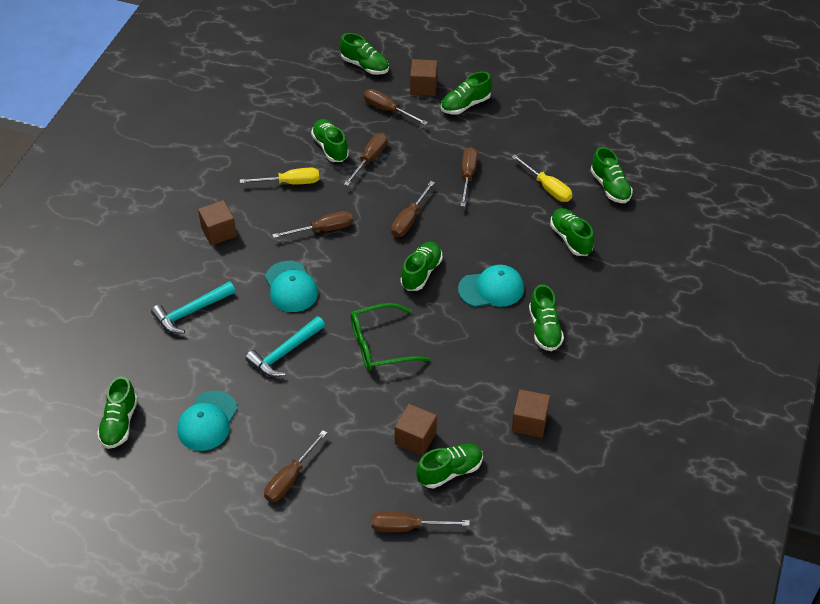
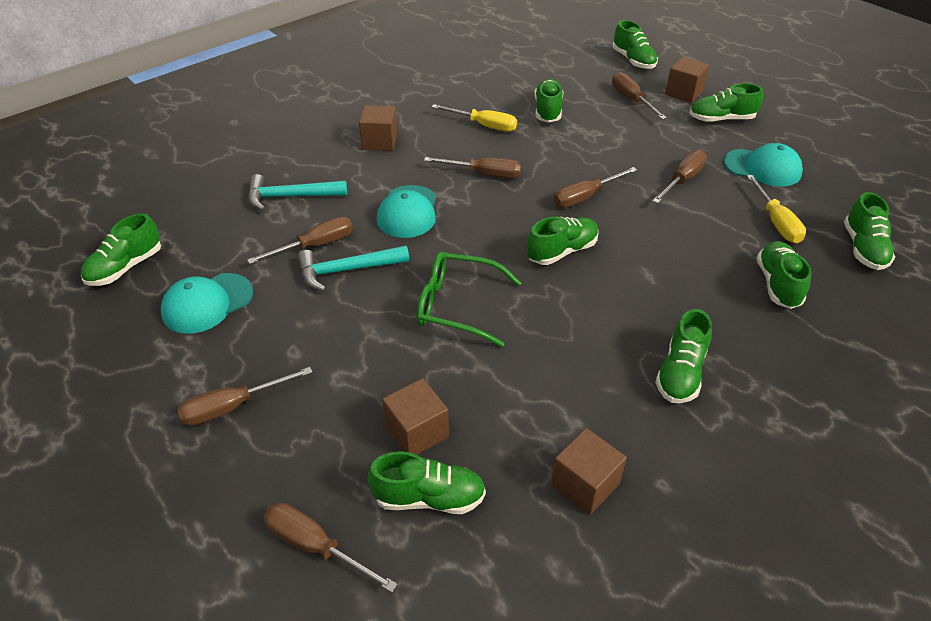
camera: 30 degrees right, 5 degrees down
brown screwdriver [344,133,388,186] -> brown screwdriver moved to [247,217,353,264]
turquoise cap [458,265,524,307] -> turquoise cap moved to [724,143,803,187]

